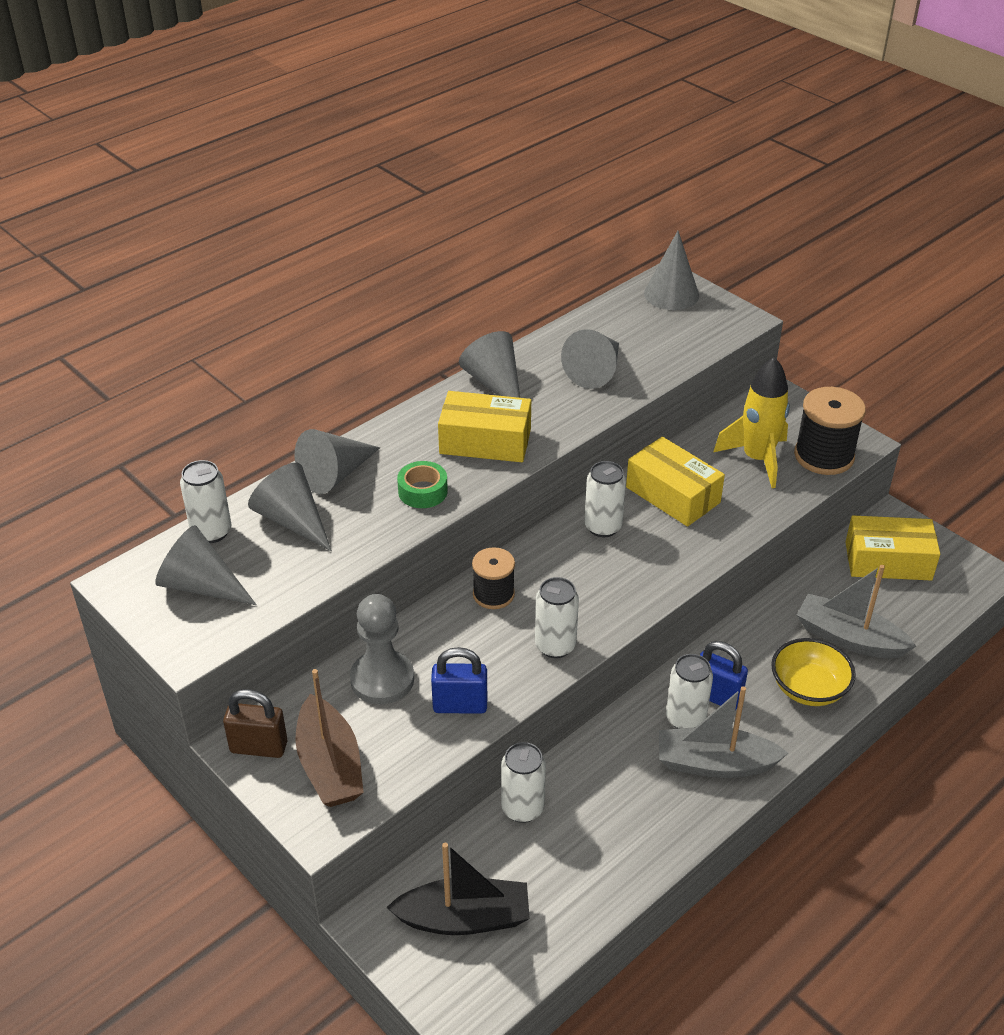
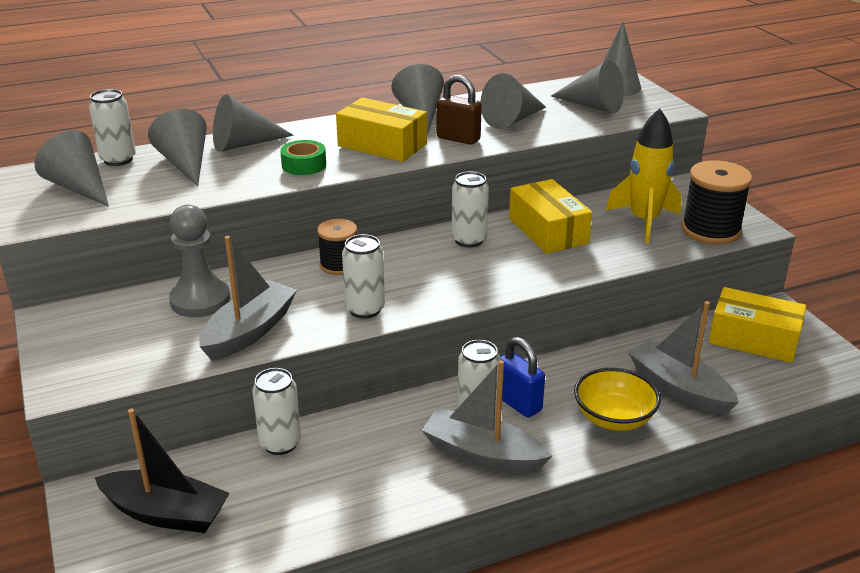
camera: 20 degrees right, 10 degrees down
brown padlock [223,689,287,758] -> brown padlock moved to [437,75,482,145]
brown boat [295,669,364,807] -> none
blue padlock [431,647,487,714] -> grey boat [199,236,297,361]
none -> grey cone [551,60,624,114]

